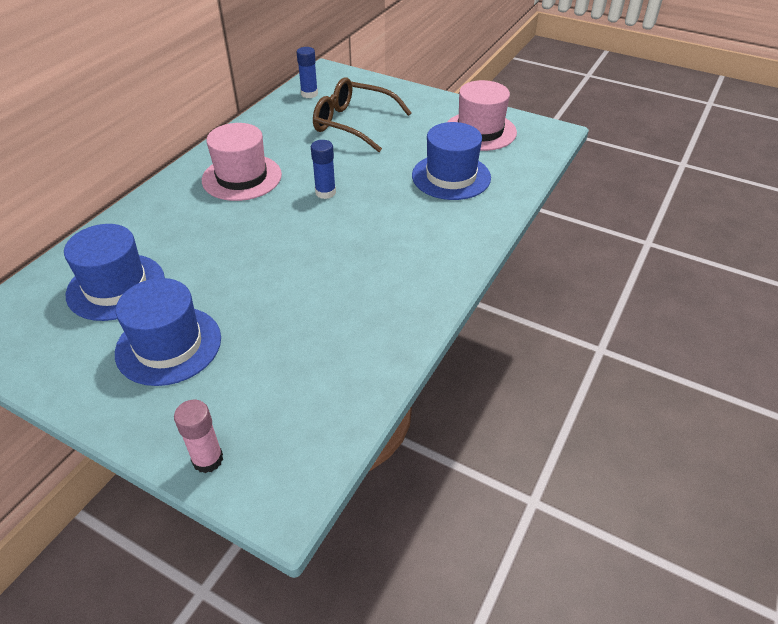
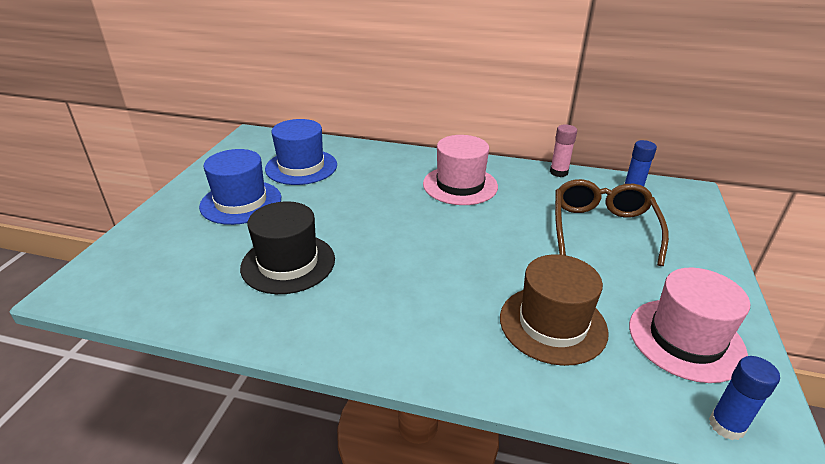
camera: 75 degrees right, 10 degrees down
pink glue stick [174,400,223,473] -> pink glue stick moved to [550,125,577,177]
blue glue stick [311,140,336,199] -> blue glue stick moved to [709,356,780,440]
blue hat [412,122,491,200] -> brown hat [500,254,609,366]
none -> black hat [240,201,335,294]

